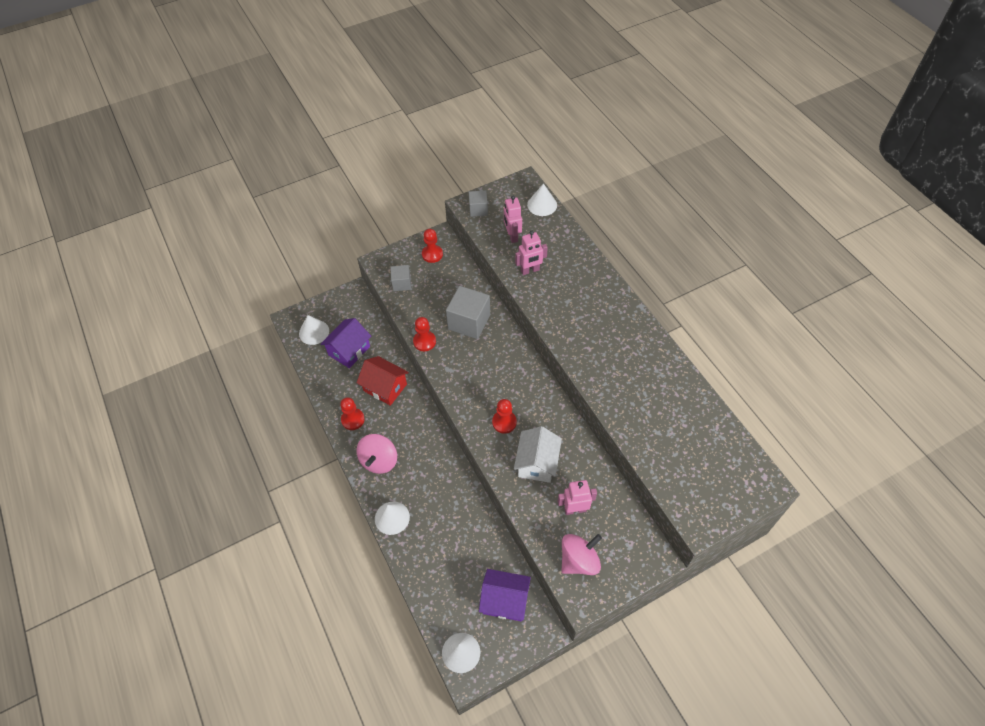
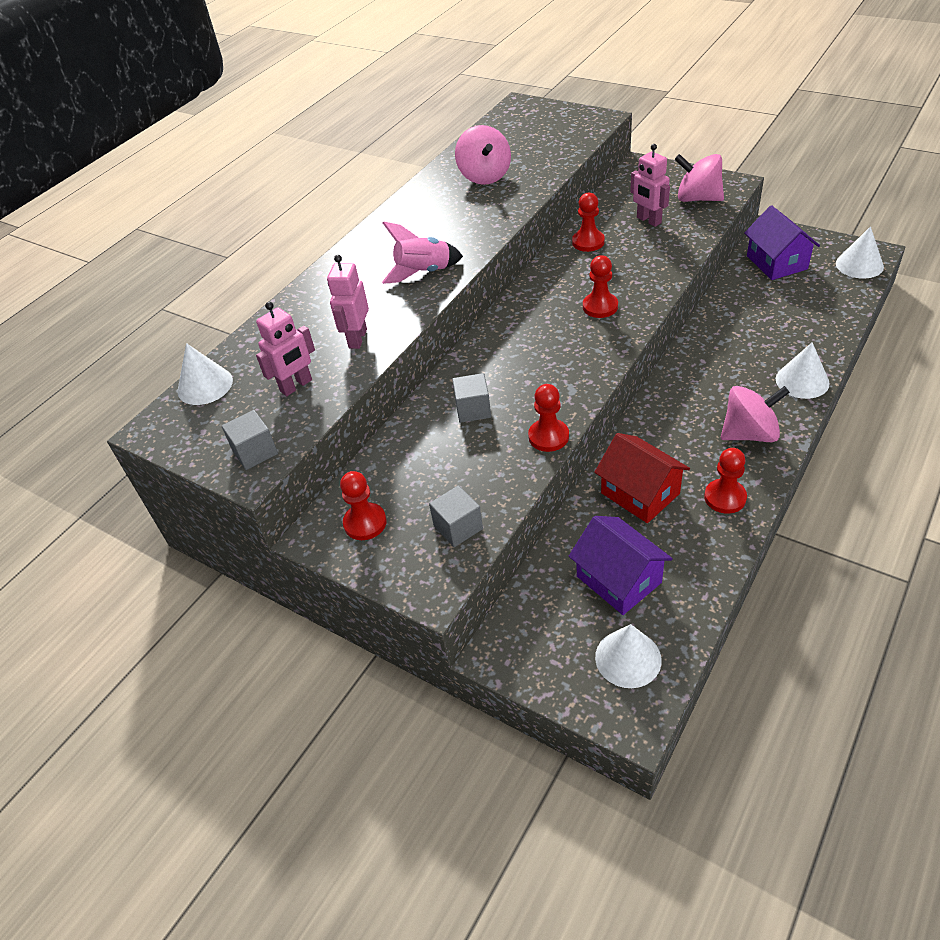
camera: 115 degrees left, 10 degrees down
purple house [320,318,371,368] -> purple house turned 45 degrees clockwise [569,516,673,615]
red house [356,356,409,406] -> red house turned 45 degrees counterclockwise [594,433,690,523]
grey cube [446,286,490,339] -> grey cube [452,373,491,423], size x0.57
white house [514,426,562,483] -> none
pink robot [515,231,548,275] -> pink robot turned 120 degrees counterclockwise [327,255,369,349]
none -> pink rocket [382,221,463,284]
none -> pink spinning top [455,125,511,185]
none -> red pawn [572,193,605,252]

